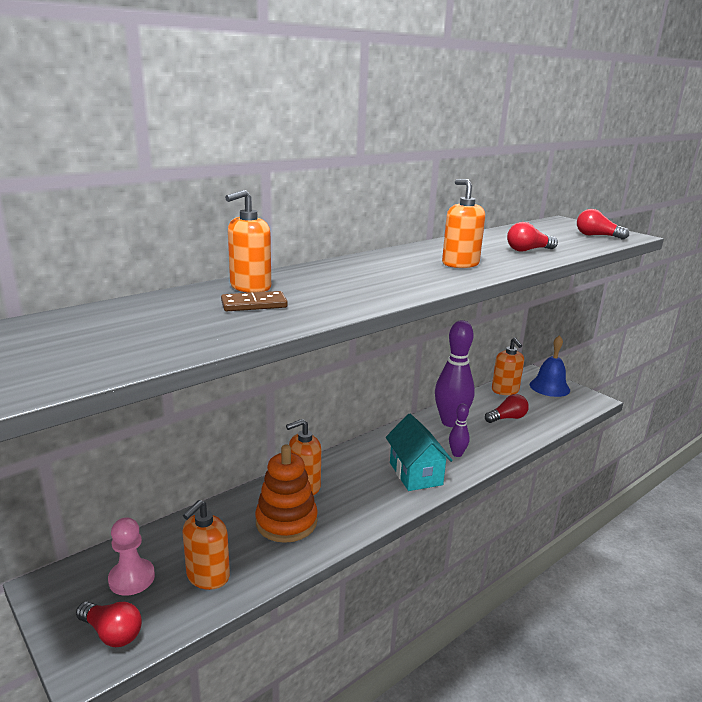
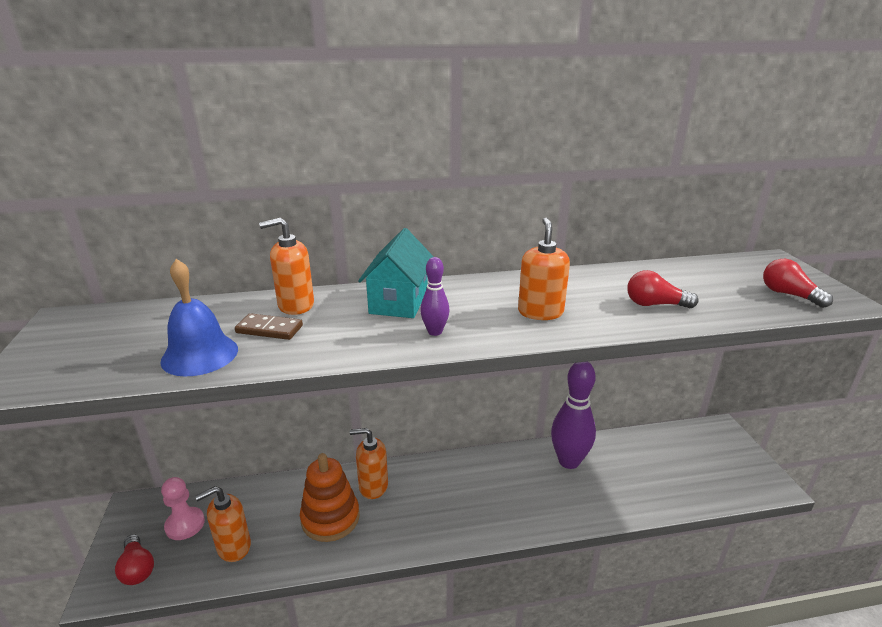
camera: 30 degrees right, 5 degrees up
turquoise house [386,414,453,491] -> turquoise house moved to [358,228,434,318]
purple bowling pin [449,403,470,457] -> purple bowling pin moved to [420,257,450,336]
red light bulb [485,394,529,423] -> none
orange soap dispenser [492,337,524,395] -> none
blue bell [530,335,570,397] -> blue bell moved to [160,259,238,376]

